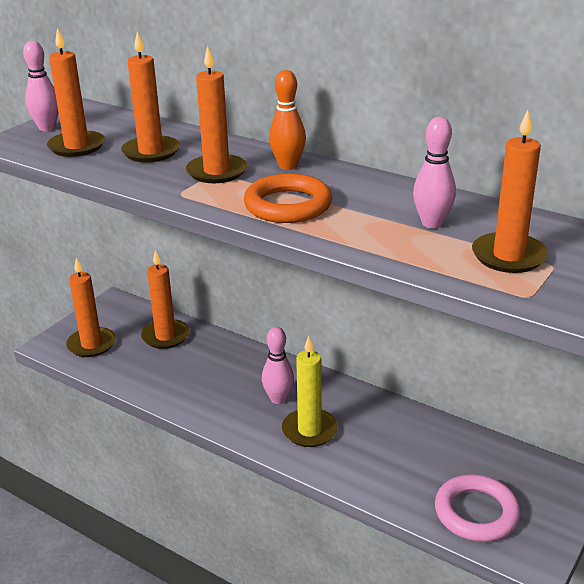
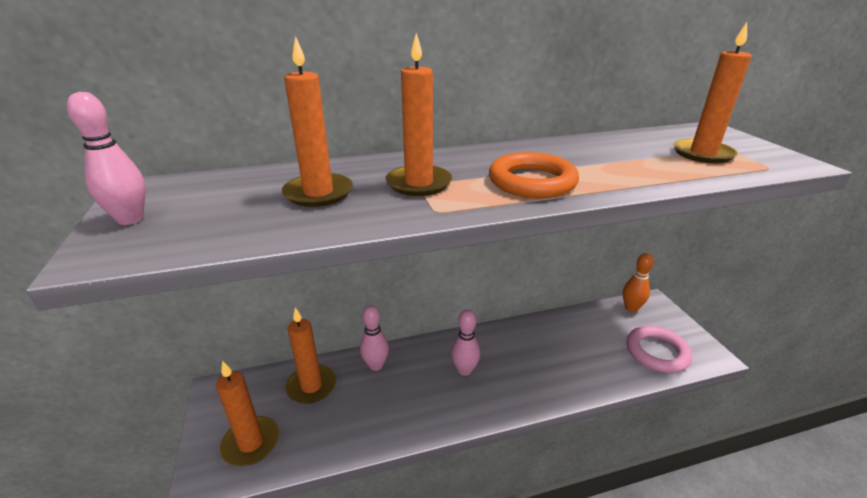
camera: 50 degrees left, 0 degrees up
orange candle [47,28,105,157] -> none
orange bowling pin [269,70,306,170] -> orange bowling pin moved to [623,253,654,312]
yellow candle [282,335,338,447] -> none
pink bowling pin [413,117,456,228] -> pink bowling pin moved to [360,305,389,371]

